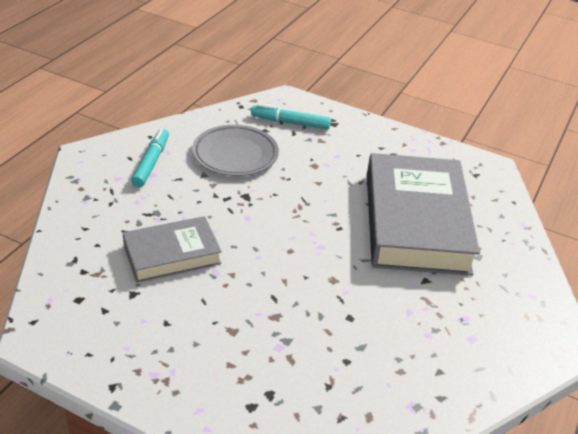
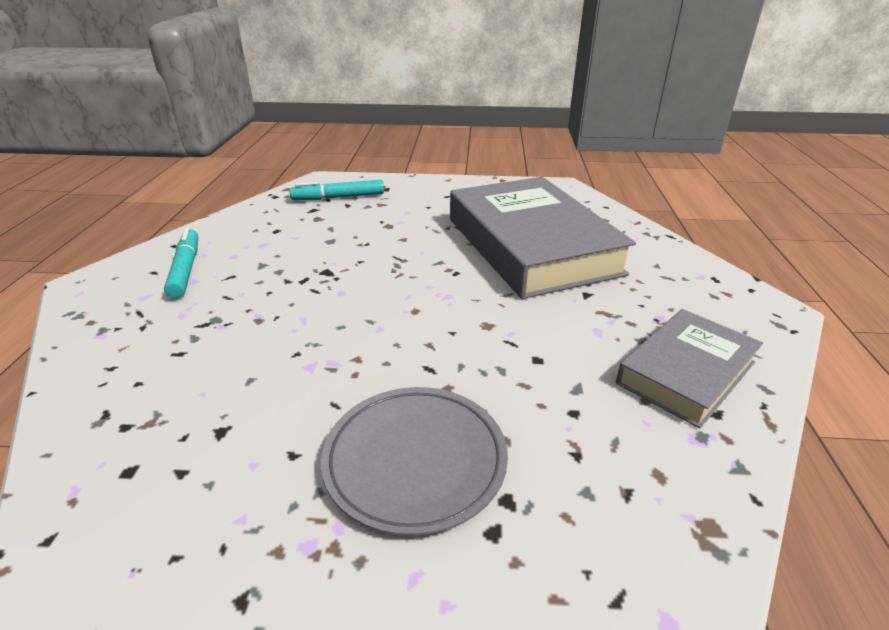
camera: 20 degrees left, 5 degrees down
grey book [123,216,222,283] -> grey book moved to [616,309,763,429]
grey plate [192,125,279,176] -> grey plate moved to [321,387,508,536]

